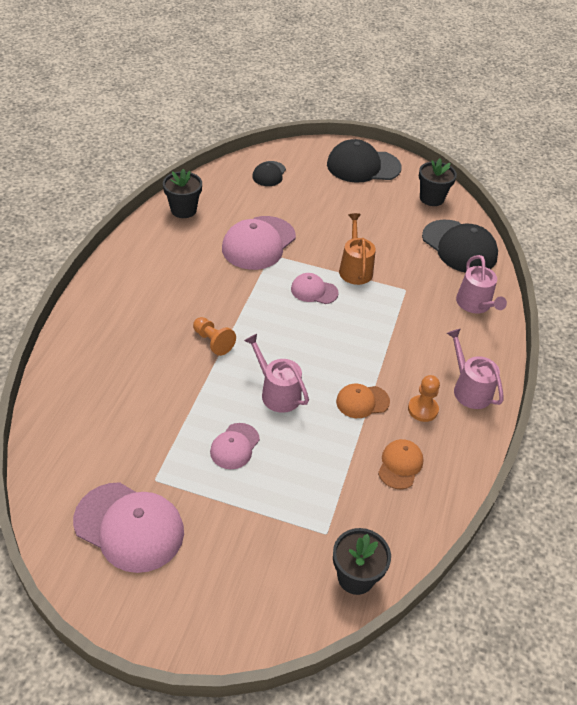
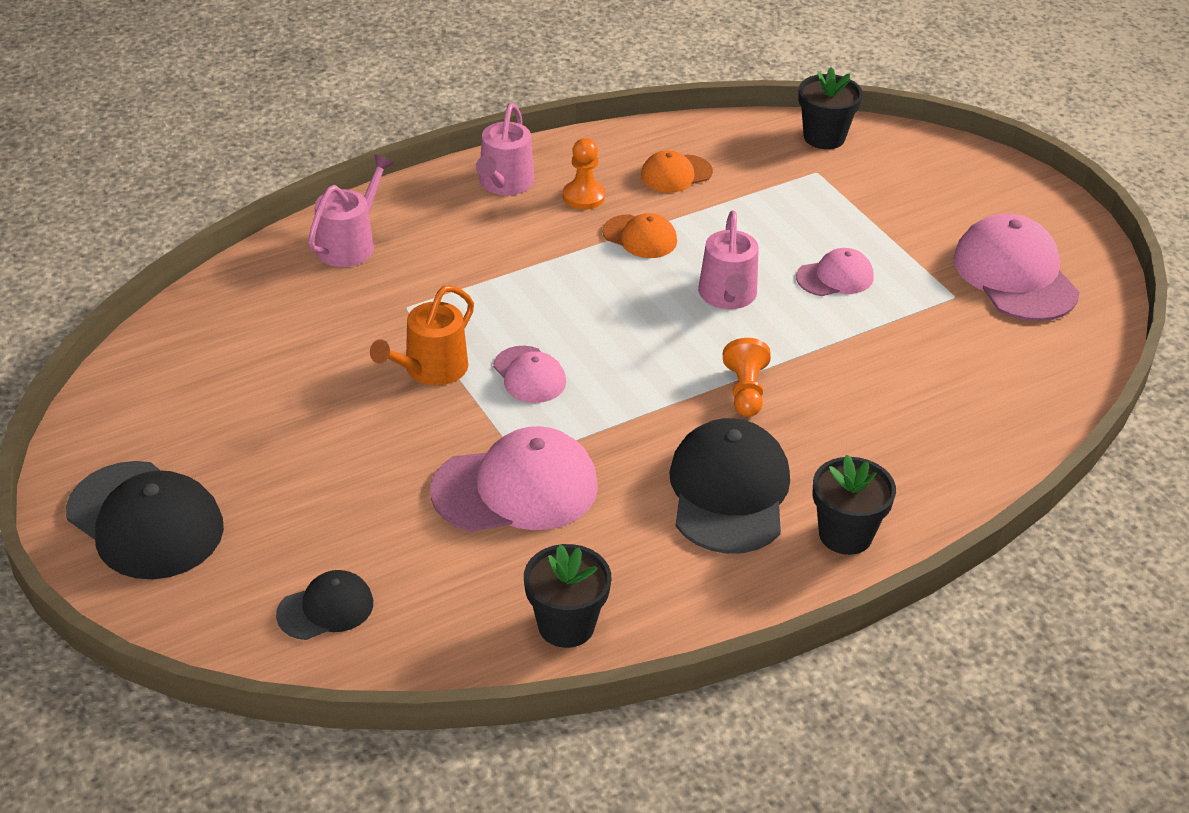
camera: 135 degrees left, 5 degrees down
black flower pot [419,158,457,206] -> black flower pot moved to [813,454,896,555]
black cap [422,220,498,273] -> black cap moved to [669,418,790,554]

